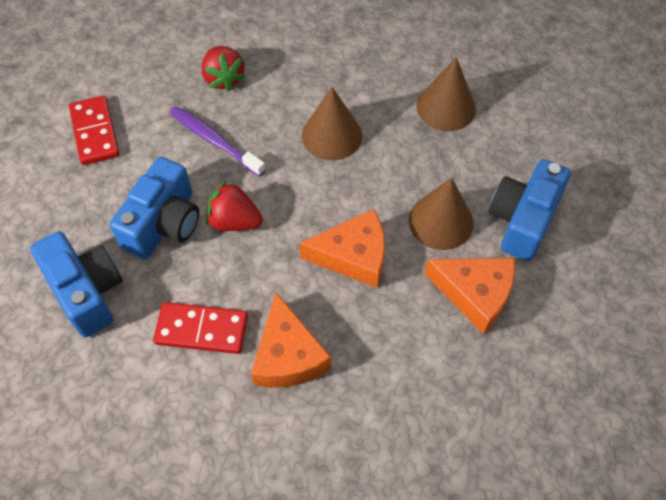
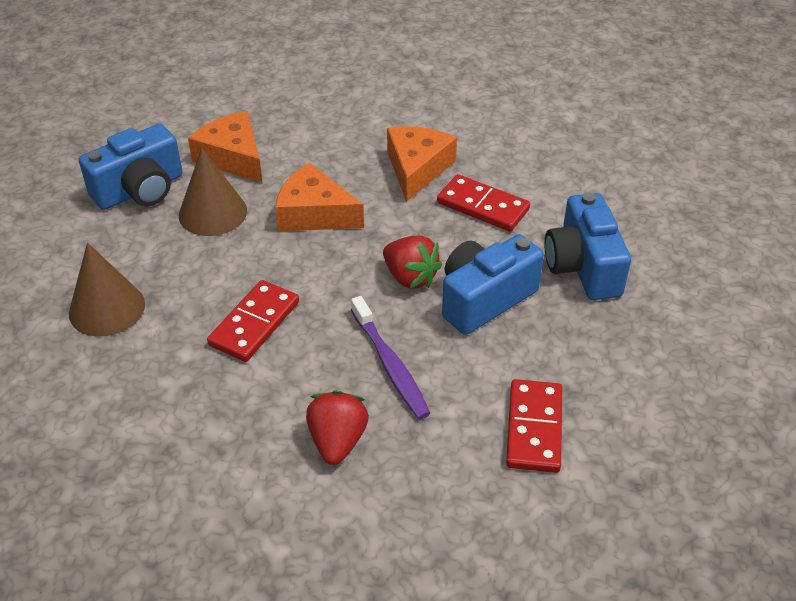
camera: 155 degrees left, 15 degrees down
brown cone [302,87,362,160] -> red domino [207,280,299,362]

